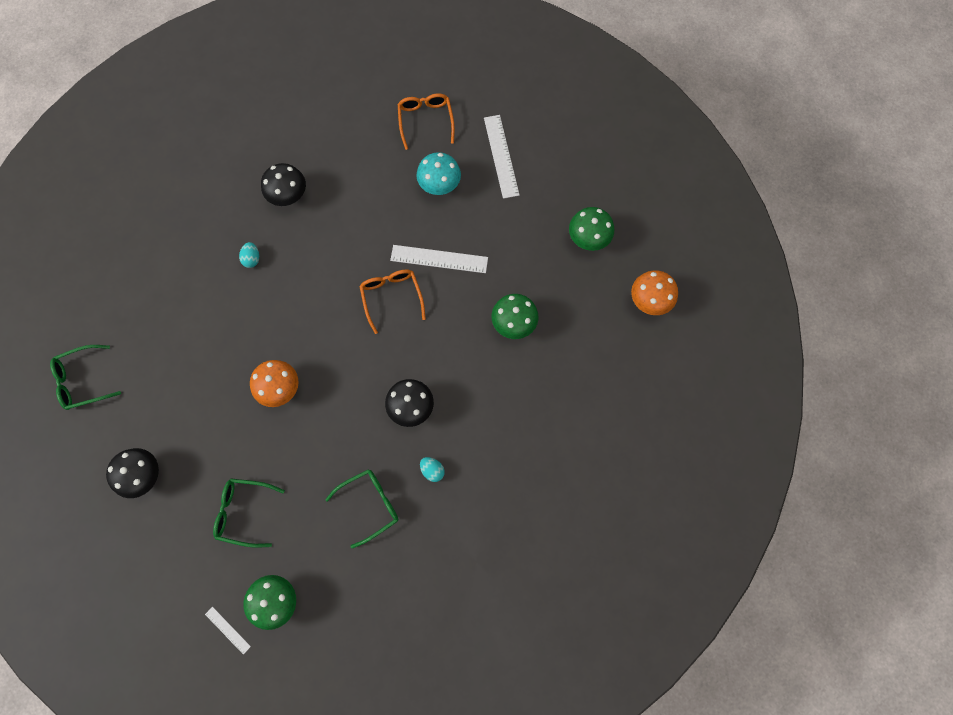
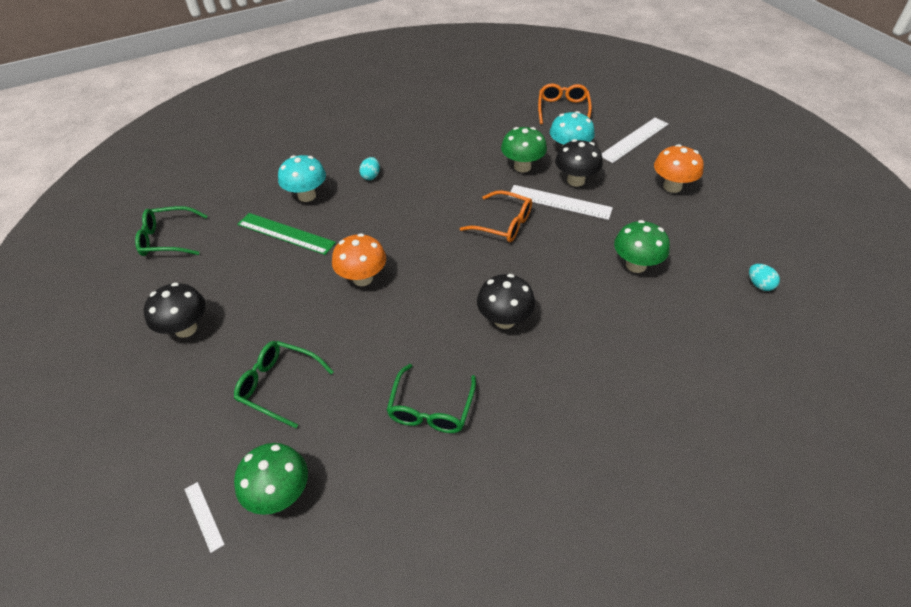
camera: 15 degrees right, 25 degrees down
black mushroom [261,163,306,206] -> black mushroom moved to [555,139,603,187]
green glasses [325,469,398,548] -> green glasses turned 120 degrees clockwise [387,364,476,433]
orange glasses [359,269,426,334] -> orange glasses turned 120 degrees clockwise [460,190,532,242]
turquoise egg [420,457,445,482] -> turquoise egg moved to [749,264,780,291]
white ruler [484,115,520,199] -> white ruler turned 45 degrees clockwise [602,117,668,163]
green mushroom [569,207,614,251] -> green mushroom moved to [501,127,547,172]
orange mushroom [631,270,678,315] -> orange mushroom moved to [654,144,704,193]
none -> green ruler [237,213,336,255]
none -> turquoise mushroom [278,155,326,202]

